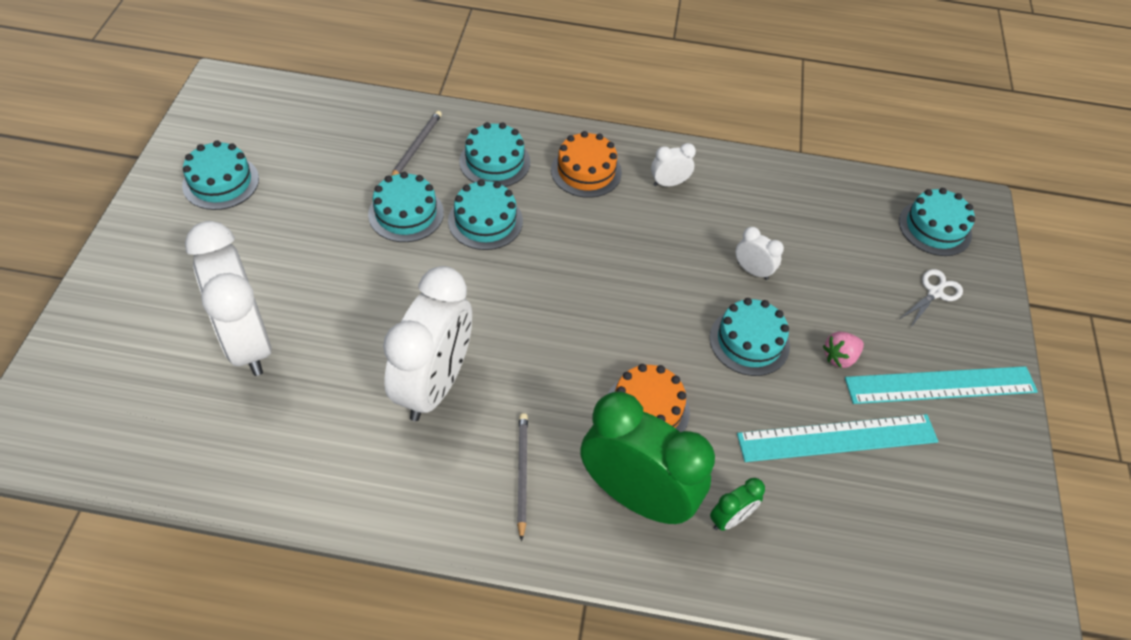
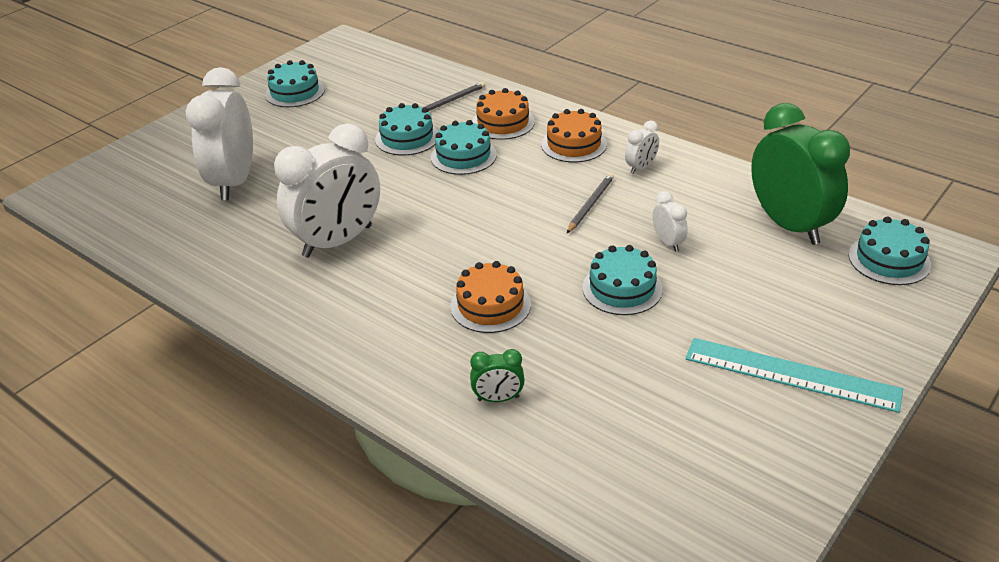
camera: 35 degrees right, 15 degrees down
turquoise cake [459,122,530,187] -> orange cake [472,88,535,140]
grey pencil [517,413,528,542] -> grey pencil moved to [567,173,614,233]
green clock [580,392,715,524] -> green clock moved to [751,103,850,245]
white clock [651,143,696,187] -> white clock turned 120 degrees clockwise [625,121,659,174]
turquoise ruler [737,414,938,462] -> none
pink strawberry [823,332,864,368] -> none
white scissors [900,269,963,328] -> none

